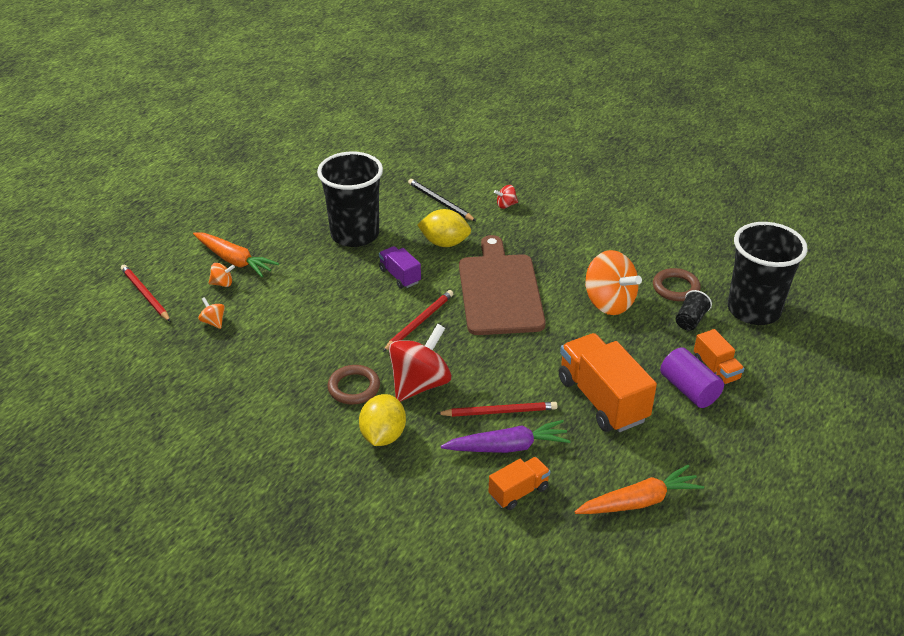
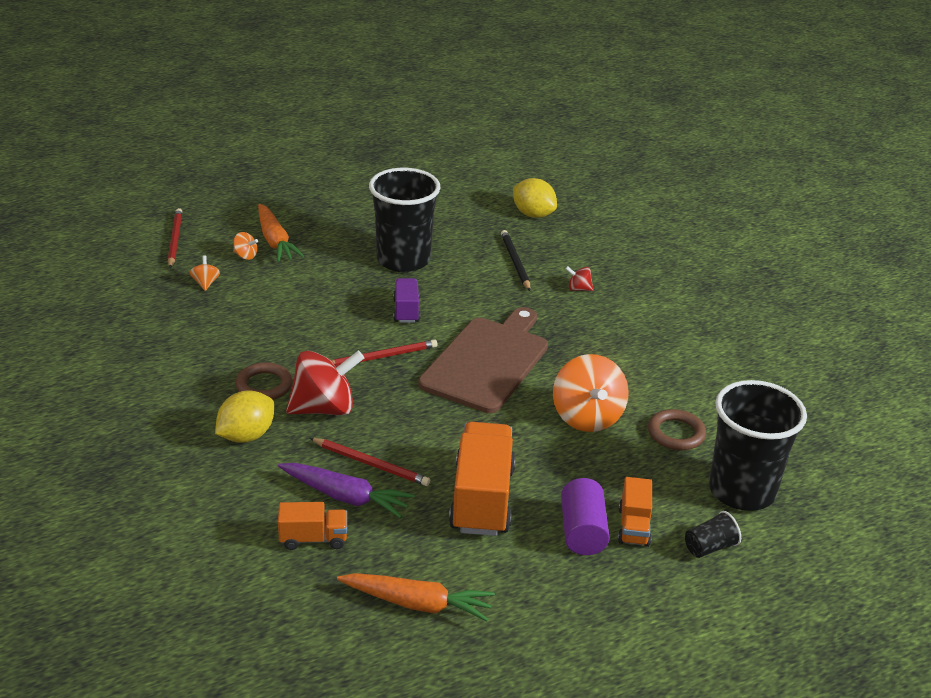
camera: 30 degrees right, 5 degrees down
yellow lemon [417,209,471,247] -> yellow lemon moved to [513,178,557,218]
black cup [676,290,712,330] -> black cup moved to [685,511,741,558]

